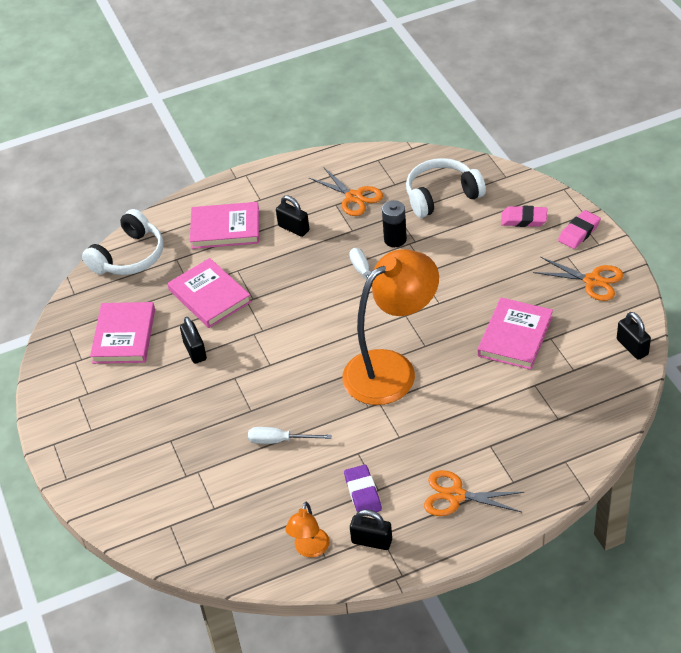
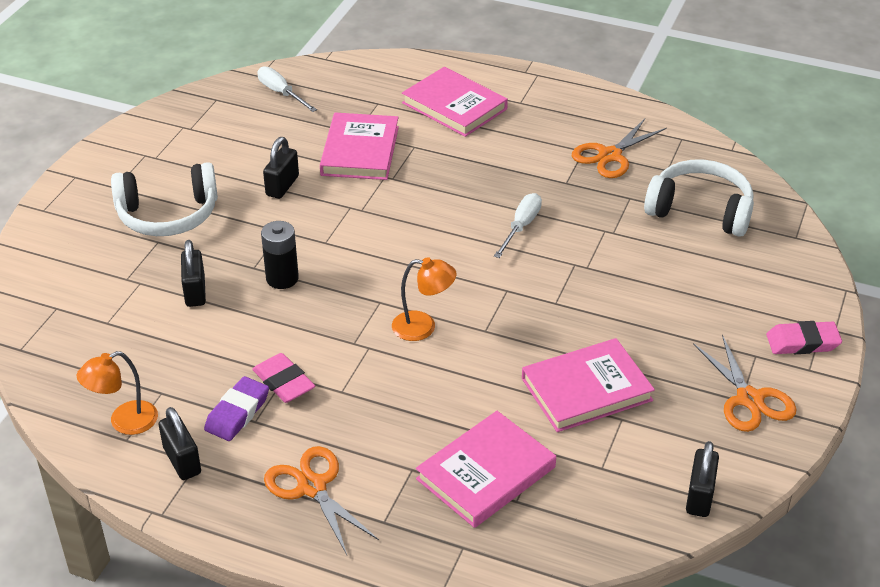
camera: 40 degrees right, 5 degrees down
white headphones [82,209,164,275] -> white headphones moved to [111,162,218,236]
pink book [90,302,155,364] -> pink book moved to [416,411,556,528]
white screwdriver [248,427,332,444] -> white screwdriver moved to [258,66,317,112]
black padlock [276,195,309,237] -> black padlock moved to [181,240,206,307]
orange scissors [309,167,383,216] -> orange scissors turned 45 degrees clockwise [572,119,667,178]
orange lamp [342,249,439,405] -> orange lamp [392,257,456,341], size x0.44
black battery [382,200,407,247] -> black battery moved to [261,221,299,289]
pink eraser [501,206,547,227] -> pink eraser moved to [252,353,315,403]

